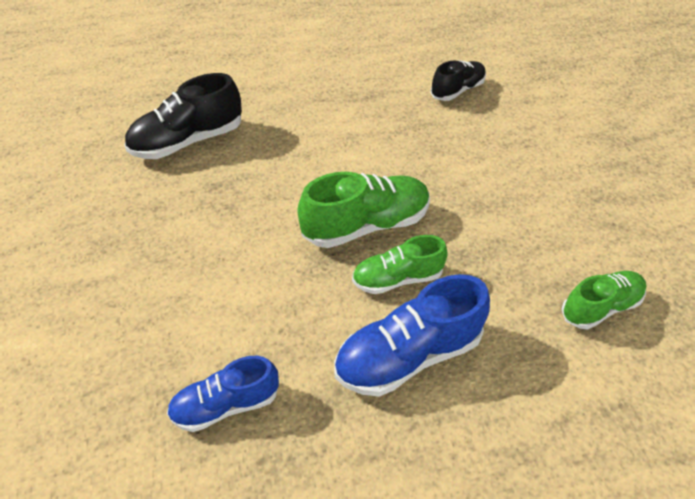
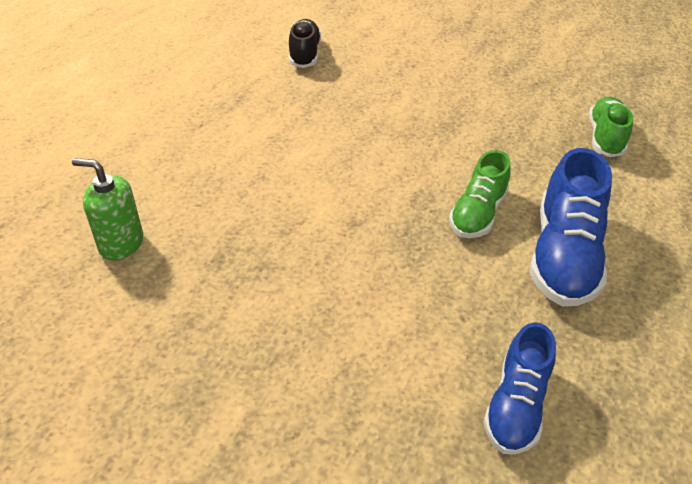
camera: 50 degrees left, 5 degrees down
black shoe [124,73,242,159] -> green soap dispenser [72,158,143,261]
green shoe [297,172,430,248] -> none

